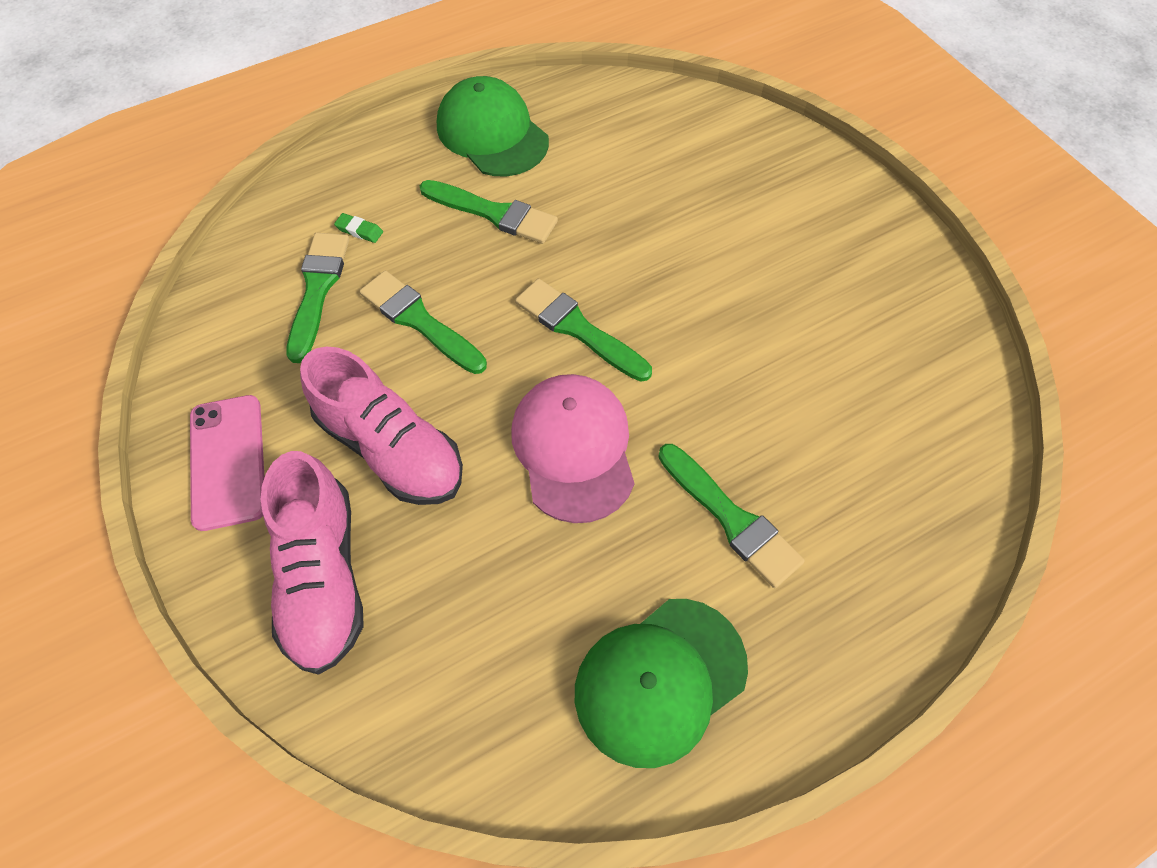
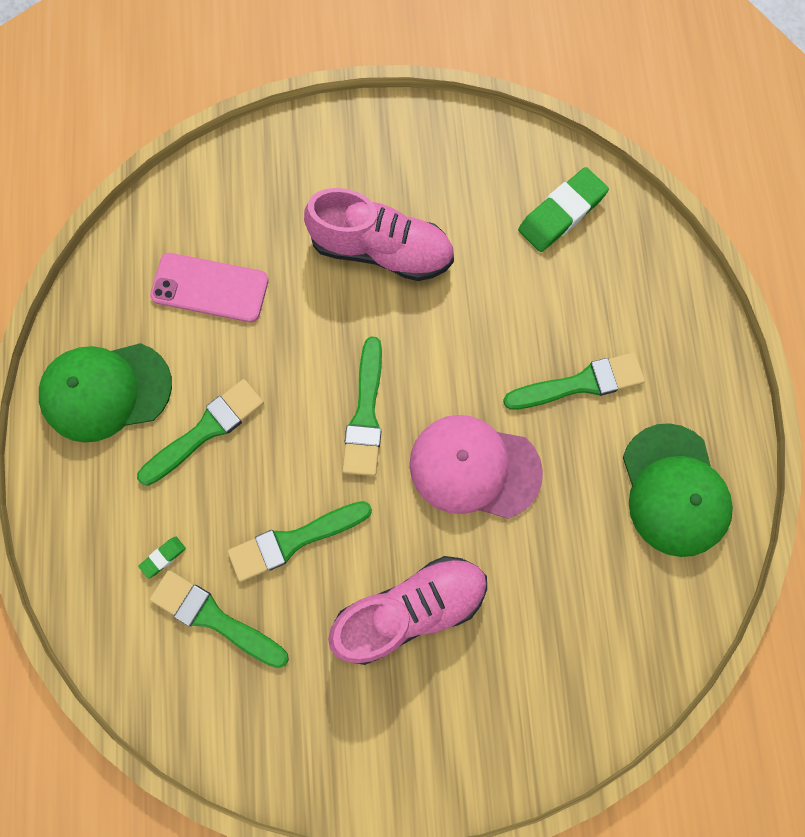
camera: 65 degrees left, 15 degrees up
pink phone [190,395,265,531] -> pink phone moved to [150,253,269,322]
pink shoe [261,451,364,675] -> pink shoe moved to [304,188,454,281]
green brush [515,279,652,382] -> green brush turned 60 degrees counterclockwise [342,337,382,476]
none -> green eraser [518,167,609,252]

